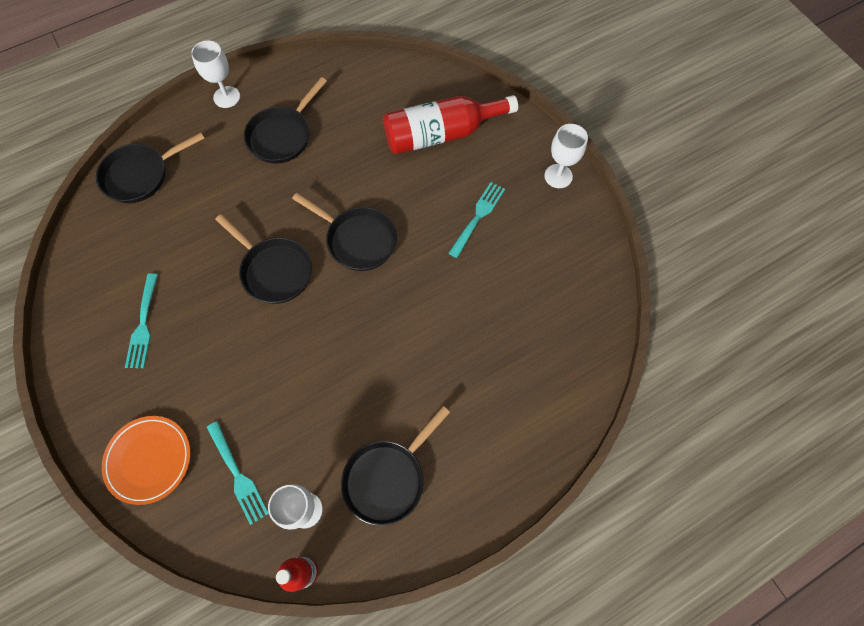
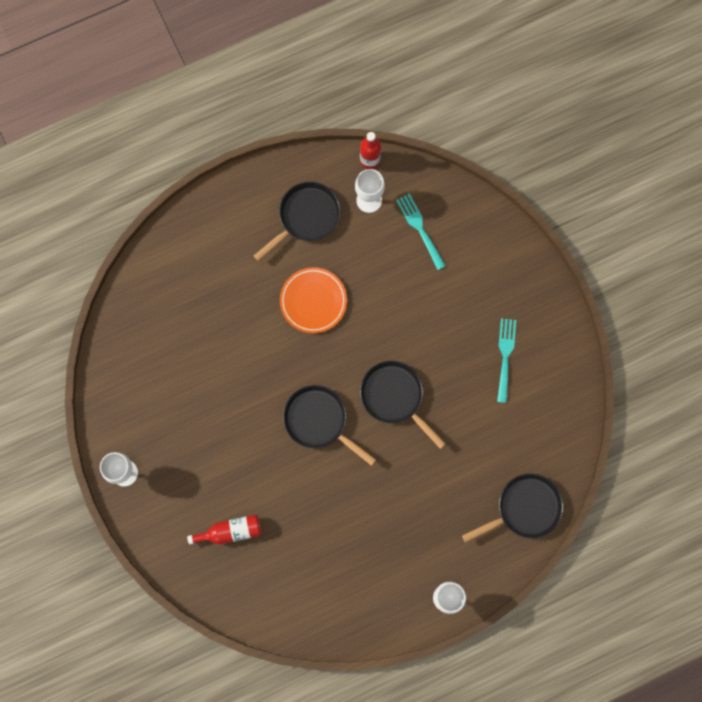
camera: 175 degrees left, 10 degrees up
orange plate [102,416,191,505] -> orange plate moved to [280,267,347,333]
black pan [244,77,327,163] -> none
red bottle [383,95,518,154] -> red bottle [187,514,262,545], size x0.55
turquoise fork [448,182,505,258] -> none

